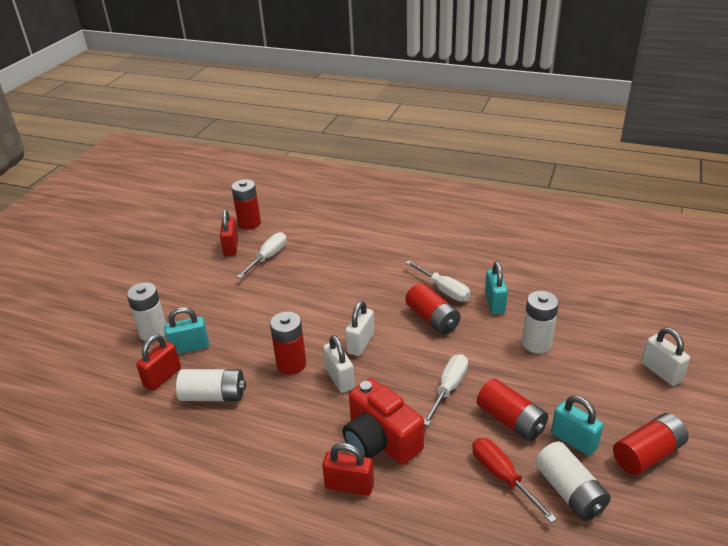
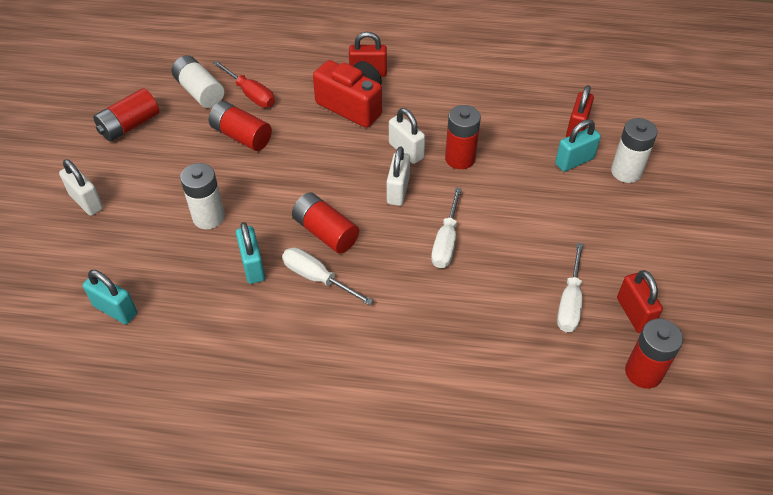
camera: 165 degrees right, 15 degrees up
white battery [176,369,246,401] -> none
white screwdriver [424,354,468,426] -> white screwdriver moved to [431,187,462,268]
turquoise padlock [551,395,604,456] -> turquoise padlock moved to [83,270,137,324]

